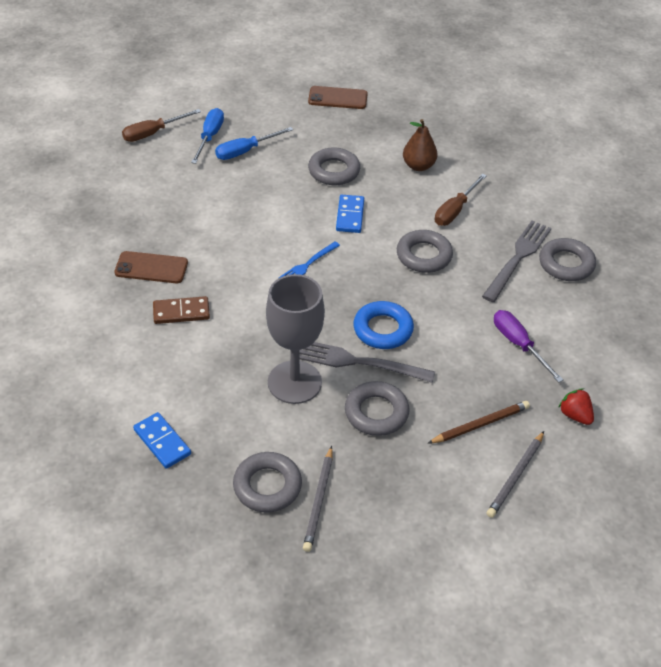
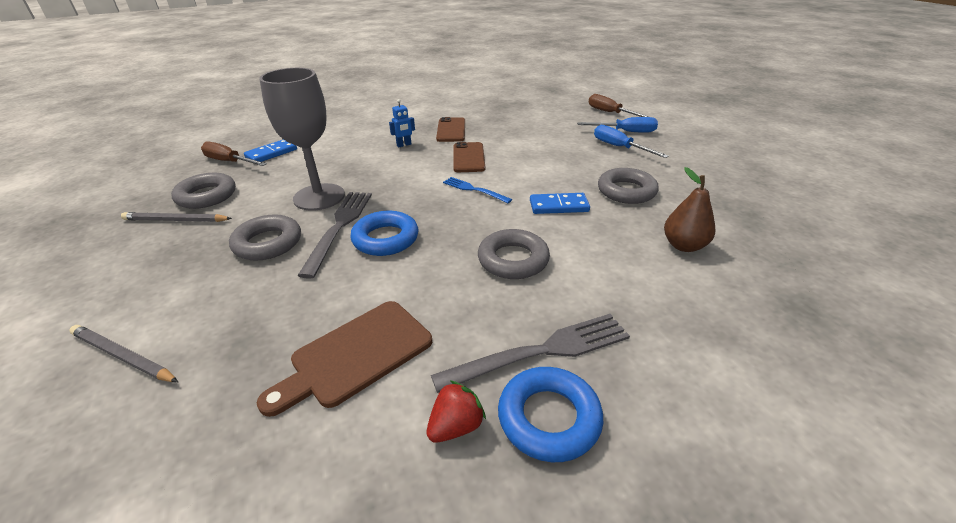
camera: 85 degrees right, 10 degrees down
brown domino [153,296,210,324] -> blue robot [389,99,415,147]
brown phone [308,86,368,109] -> brown phone moved to [453,142,485,172]
brown pencil [427,401,530,444] -> none
brown screwdriver [435,174,487,226] -> brown screwdriver moved to [201,142,267,166]
grey fork [482,220,551,302] -> grey fork turned 45 degrees counterclockwise [431,314,630,393]
purple screwdriver [494,310,563,383] -> brown cutting board [257,301,432,417]
grey ring [539,238,596,281] -> blue ring [498,367,603,462]
red strawberry [558,389,594,425] -> red strawberry moved to [427,381,486,443]

